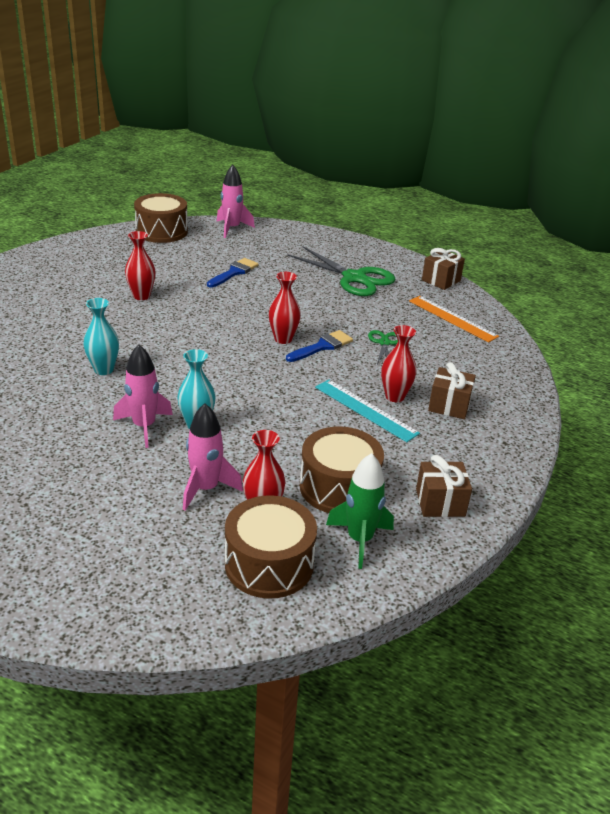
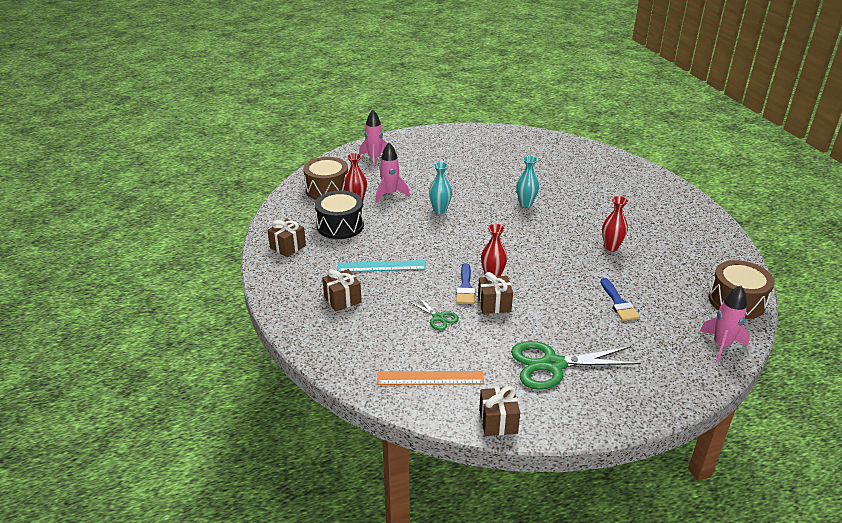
camera: 135 degrees right, 0 degrees up
pink rocket [113,344,173,448] -> pink rocket moved to [359,110,387,168]
brown drum [300,426,384,513] -> black drum [315,190,364,239]
green rocket [326,453,394,569] -> none
red vase [381,325,417,402] -> none
none -> brown gift [478,272,513,314]

